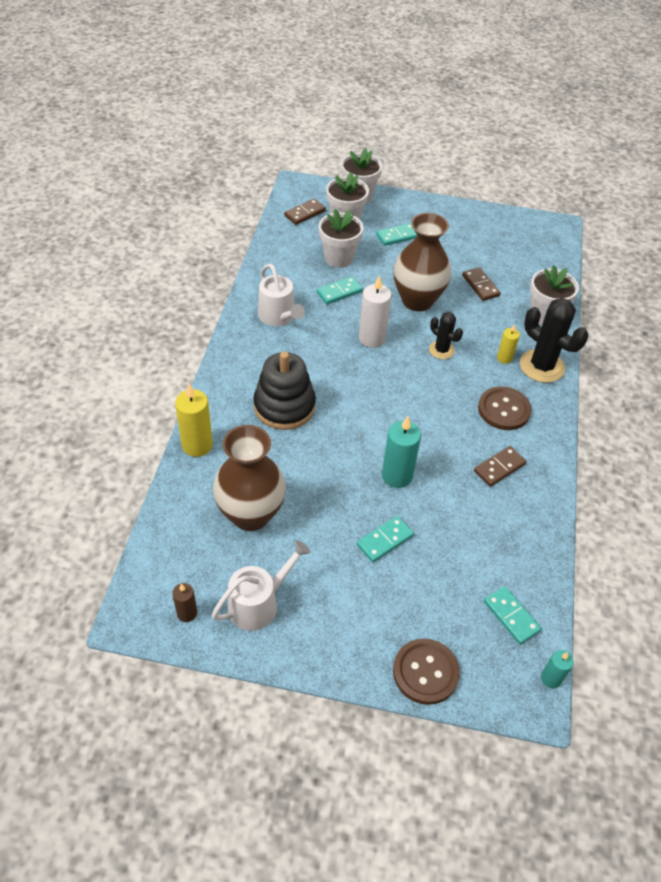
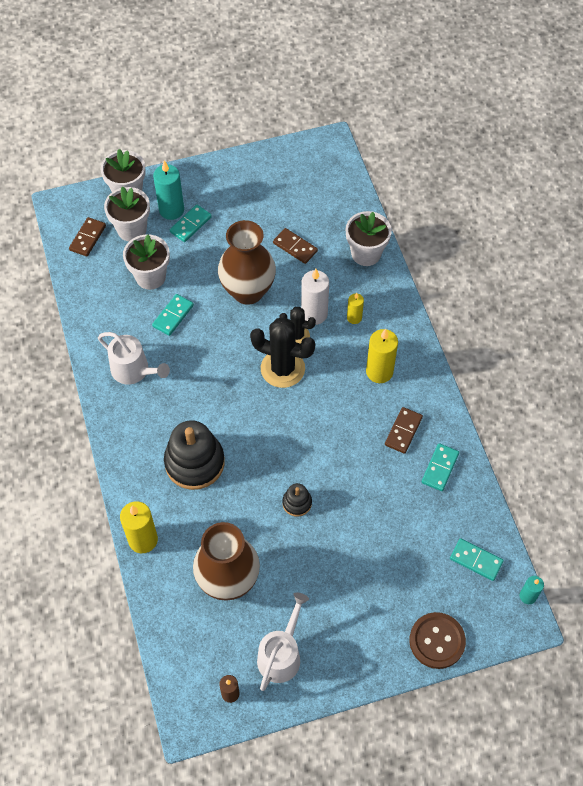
camera: 25 degrees left, 10 degrees up
turquoise domino [357,516,414,562] -> turquoise domino moved to [422,443,459,491]
white candle [359,275,392,348] -> white candle moved to [301,269,329,325]
turquoise candle [382,416,421,488] -> turquoise candle moved to [153,161,184,220]
brown button [478,386,532,430] -> yellow candle [366,329,398,383]
black cactus [520,298,588,383] -> black cactus moved to [250,318,315,388]
none -> black stacking toy [282,483,312,517]

